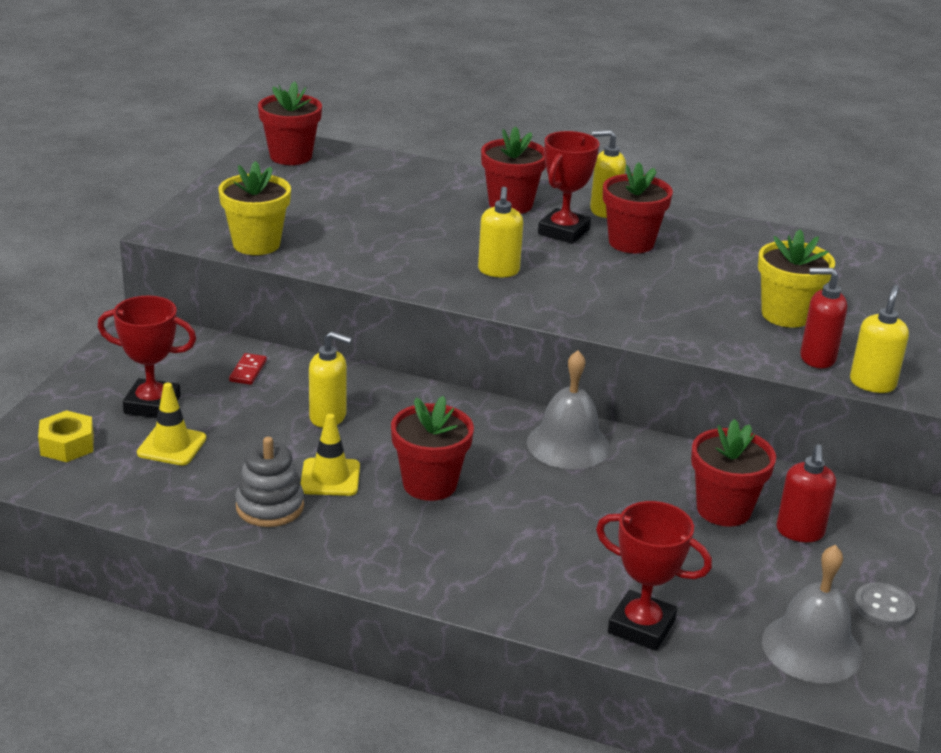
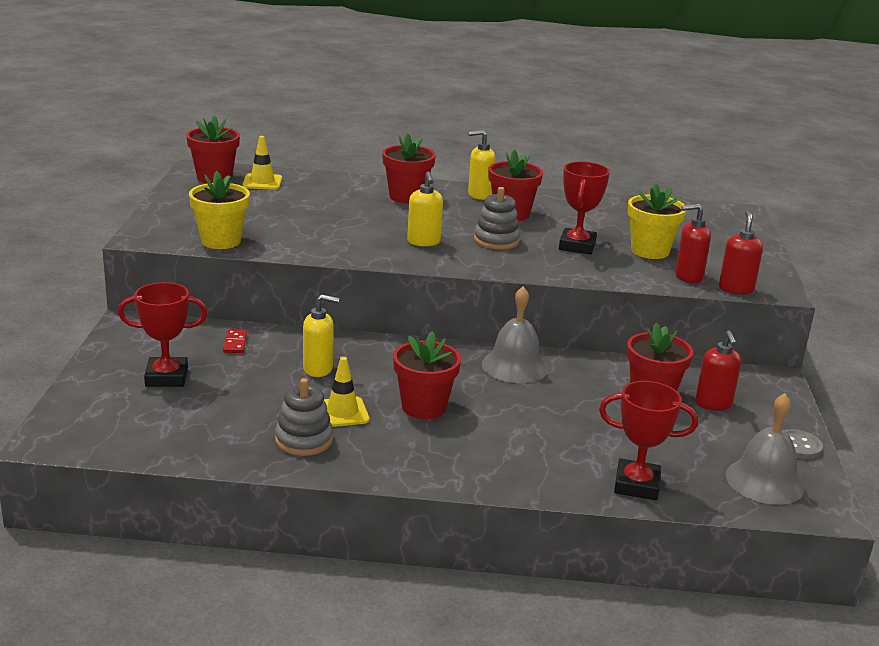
camera: 15 degrees left, 5 degrees down
yellow nut [38,410,94,462] -> none
yellow traffic cone [137,383,207,465] -> yellow traffic cone moved to [242,136,282,190]
red trophy [538,131,600,244] -> red trophy moved to [559,161,610,255]
yellow soap dispenser [850,285,909,393] -> red soap dispenser [719,211,763,294]
none -> grey stacking toy [474,187,521,250]

